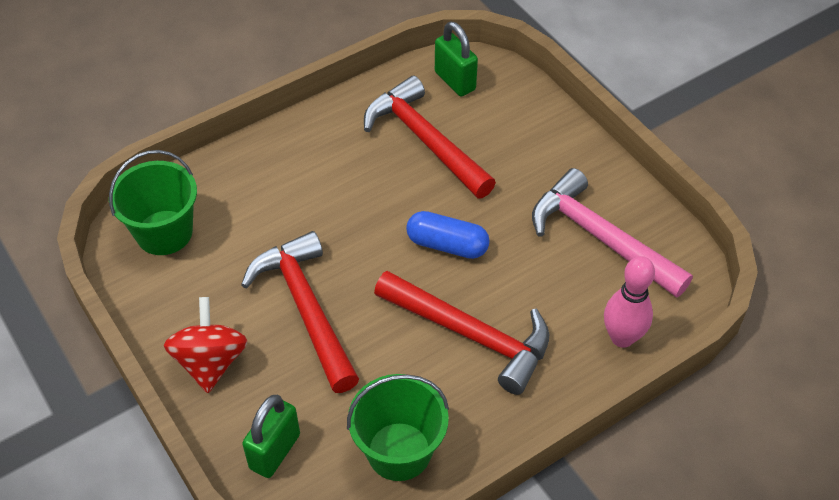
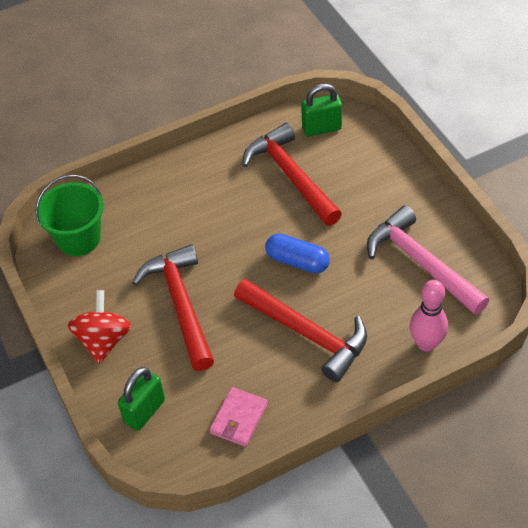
camera: 10 degrees right, 0 degrees up
green bucket [347,374,449,481] -> pink wallet [209,387,268,447]
green padlock [435,22,478,96] -> green padlock turned 75 degrees counterclockwise [301,84,342,136]

